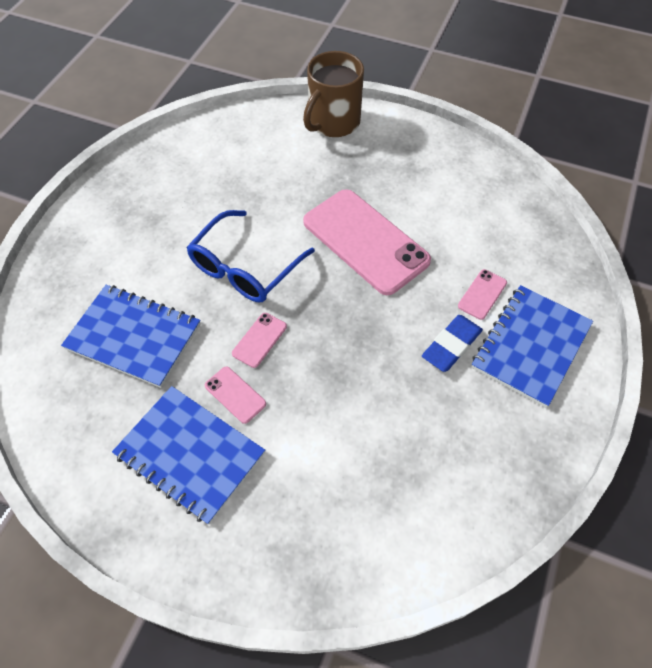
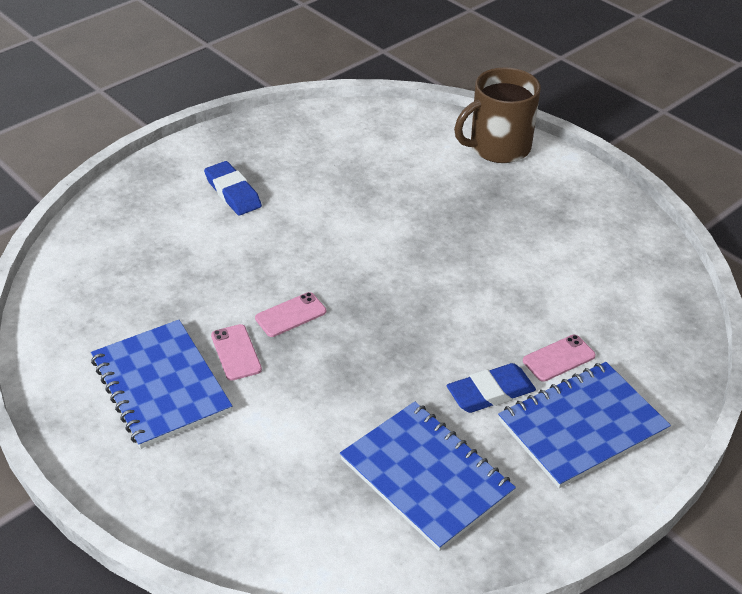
camera: 25 degrees right, 15 degrees down
blue notebook [61,285,200,388] -> blue notebook moved to [340,402,516,551]
blue glasses [186,210,315,302] -> none
pink phone [303,189,431,295] -> none
none -> blue eraser [204,161,262,215]

